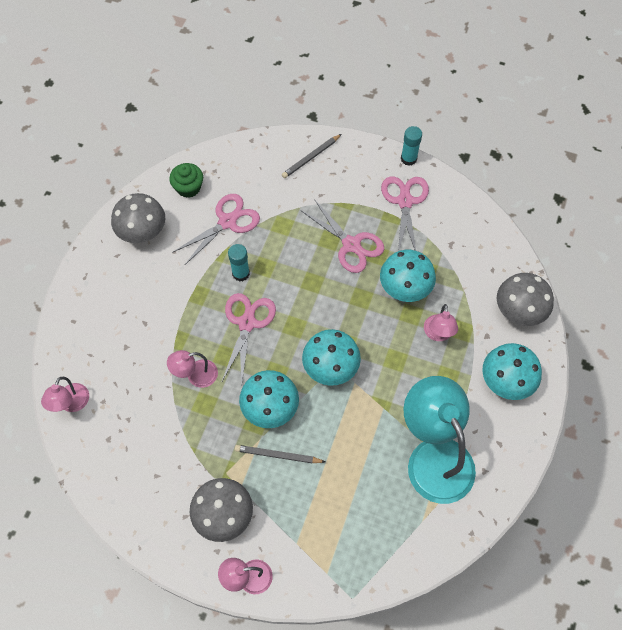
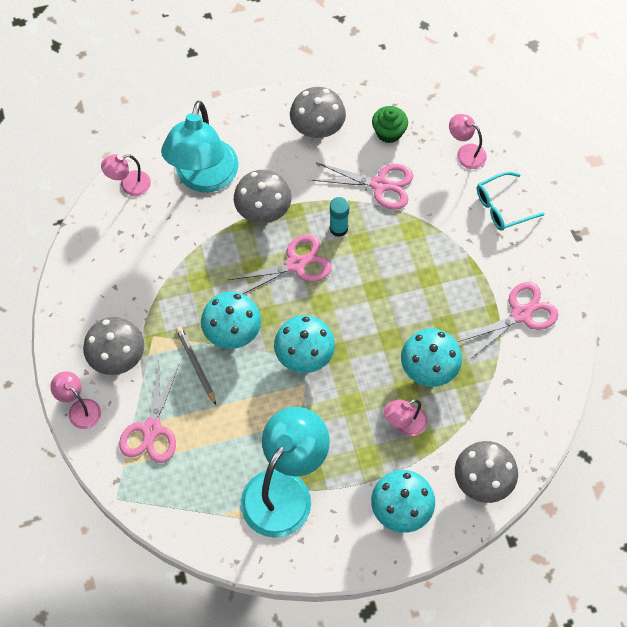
camera: 55 degrees right, 0 degrees up
pink lamp [167,350,218,388] -> pink lamp moved to [449,114,487,169]
grey pencil [282,134,341,178] -> turquoise glasses [477,172,545,231]
pink scissors [302,199,384,273] -> pink scissors moved to [119,362,180,463]
turquoise glue stick [401,126,422,166] -> none
none -> turquoise lamp [161,101,239,192]
none -> grey mushroom [234,170,291,223]

